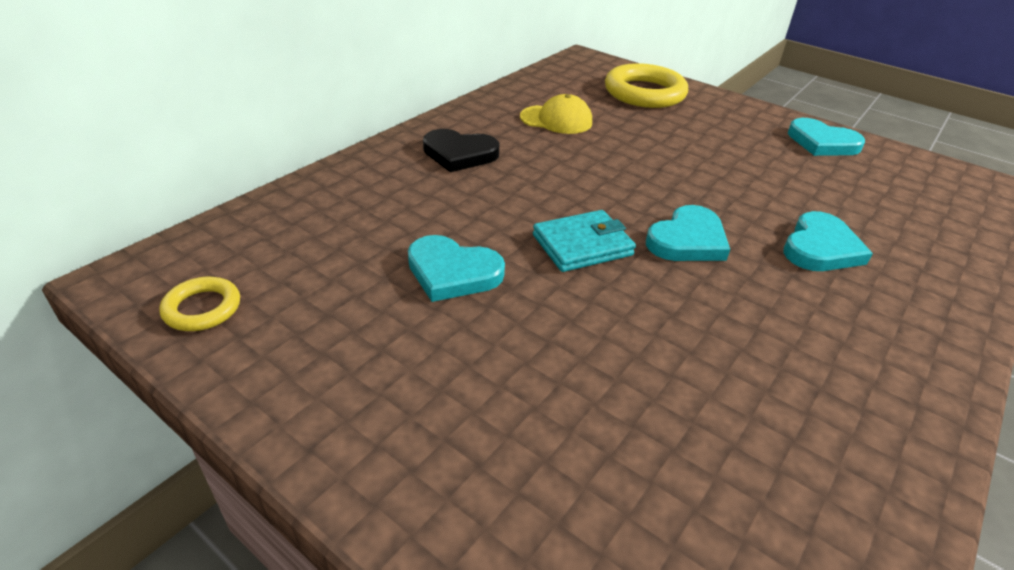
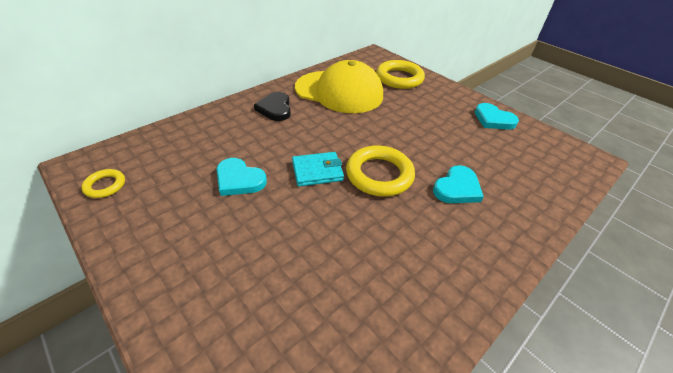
camera: 10 degrees right, 5 degrees up
black heart [423,129,500,172] -> black heart turned 60 degrees clockwise [254,92,291,121]
yellow cap [520,94,592,134] -> yellow cap [295,60,383,113], size x2.17
turquoise heart [646,205,730,261] -> yellow ring [346,145,415,197]

